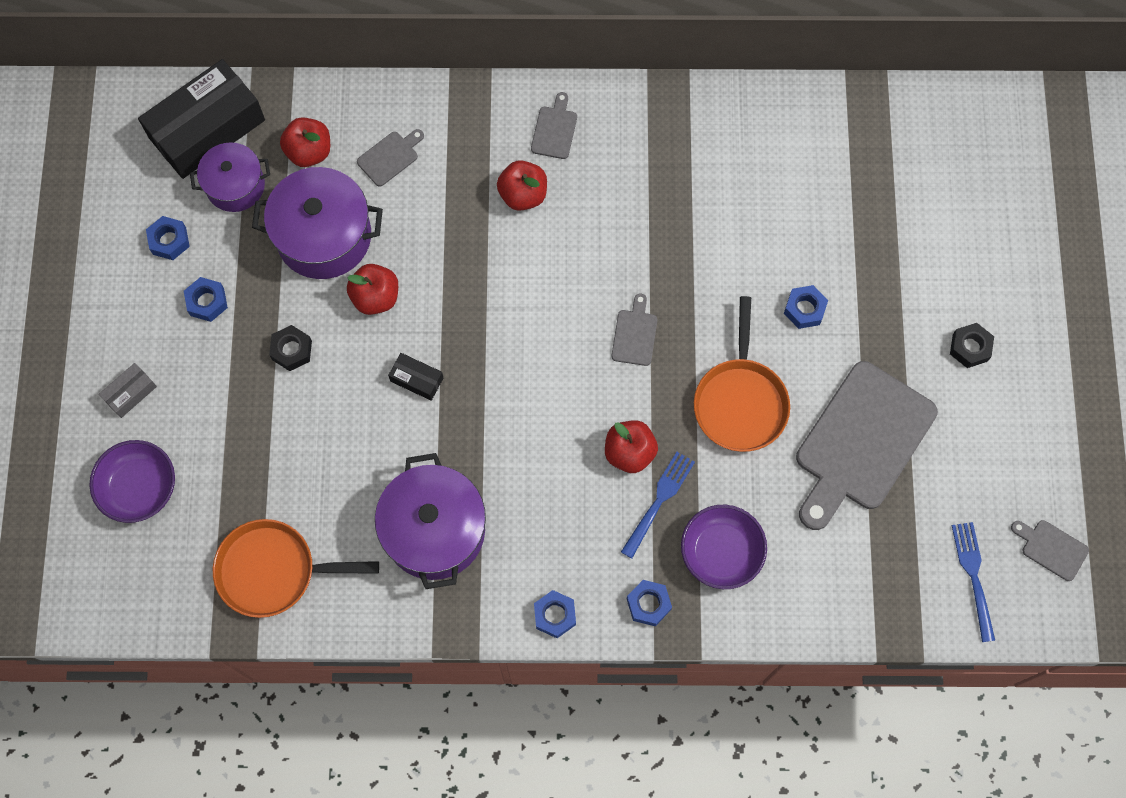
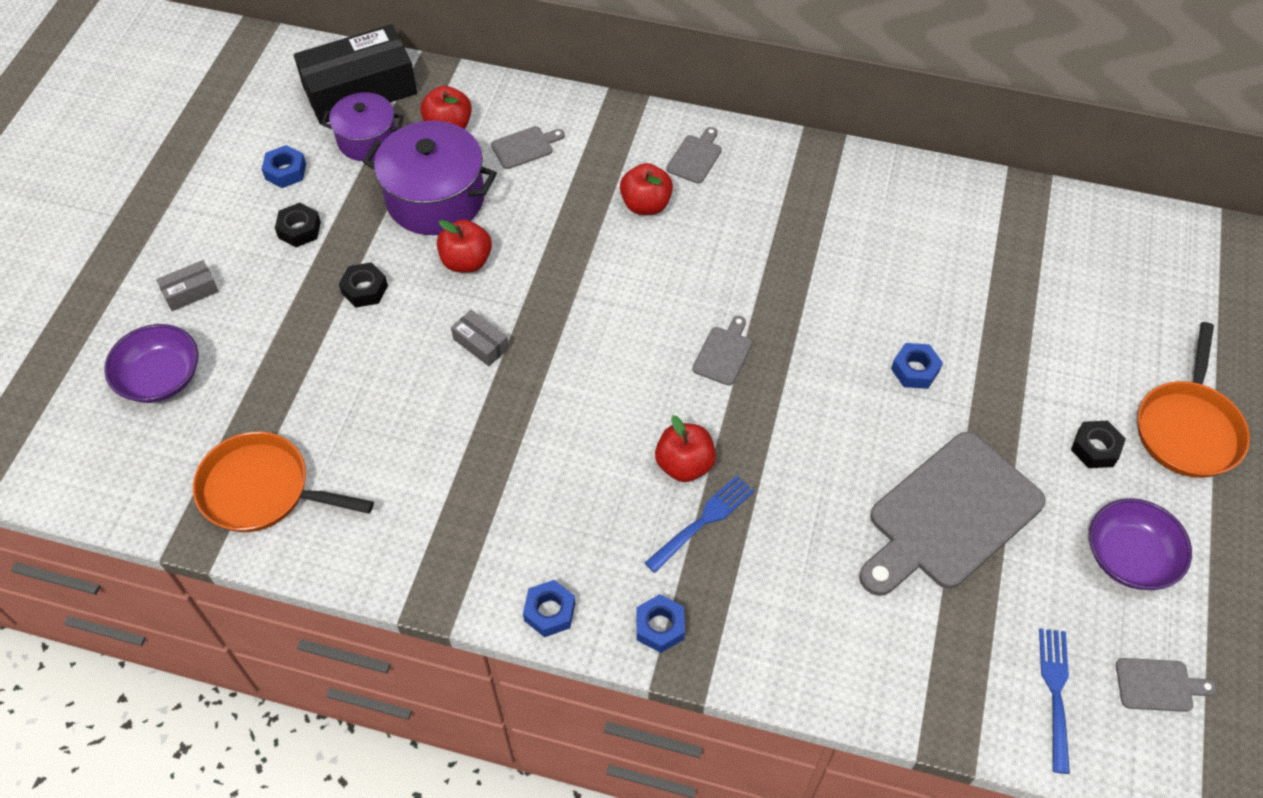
camera: 15 degrees right, 15 degrees down
blue nut [184,277,228,322] -> black nut [275,203,321,247]
purple pot [375,453,486,589] -> none
black box [388,353,443,401] -> grey box [451,310,509,366]
purple bowl [681,505,767,589] -> purple bowl moved to [1089,498,1192,590]
orange pan [694,296,790,452] -> orange pan moved to [1138,322,1250,478]
grey cutting board [1011,520,1089,581] -> grey cutting board turned 135 degrees clockwise [1116,658,1216,712]

